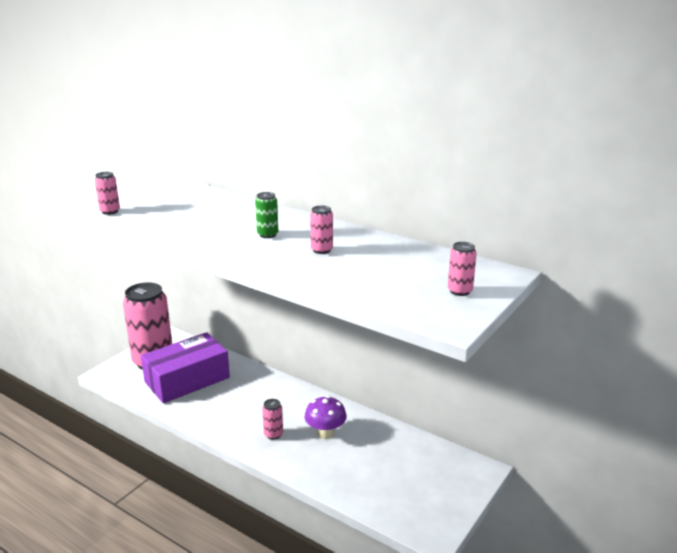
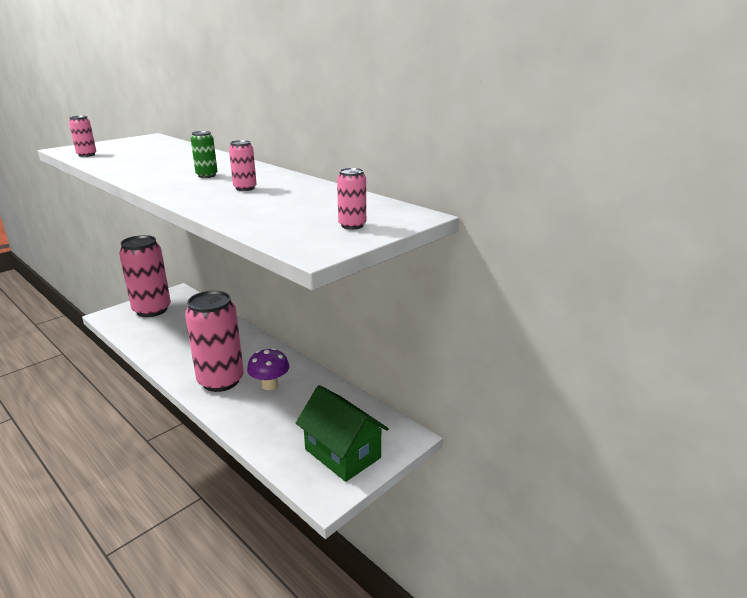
camera: 10 degrees right, 0 degrees up
purple box [141,332,230,403] -> none
pink can [262,399,283,440] -> pink can [185,291,244,392], size x2.46
none -> green house [296,385,389,482]

